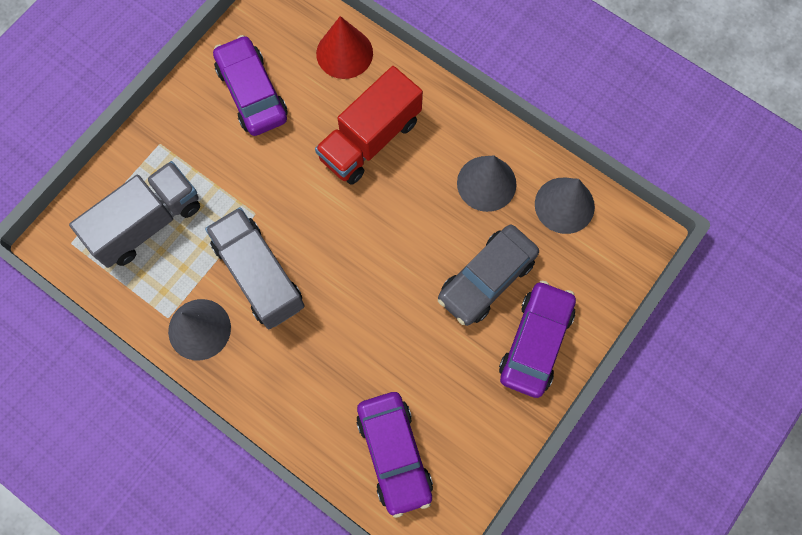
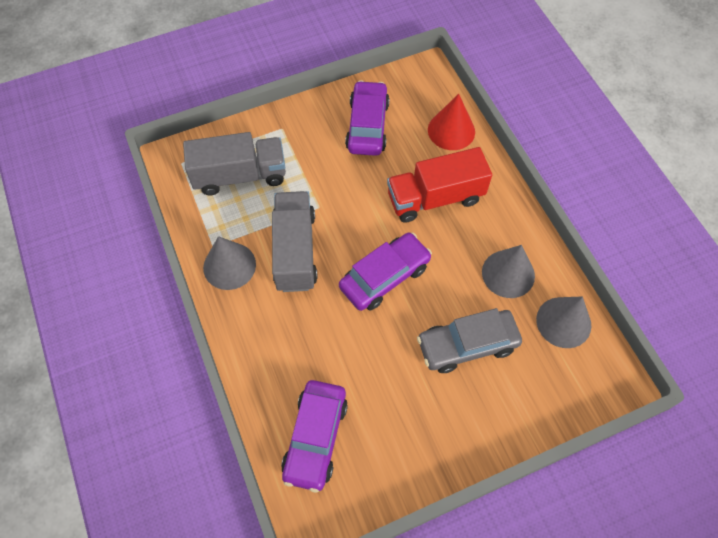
camera: 30 degrees right, 10 degrees down
purple car [499,280,576,398] -> purple car moved to [339,233,432,311]

